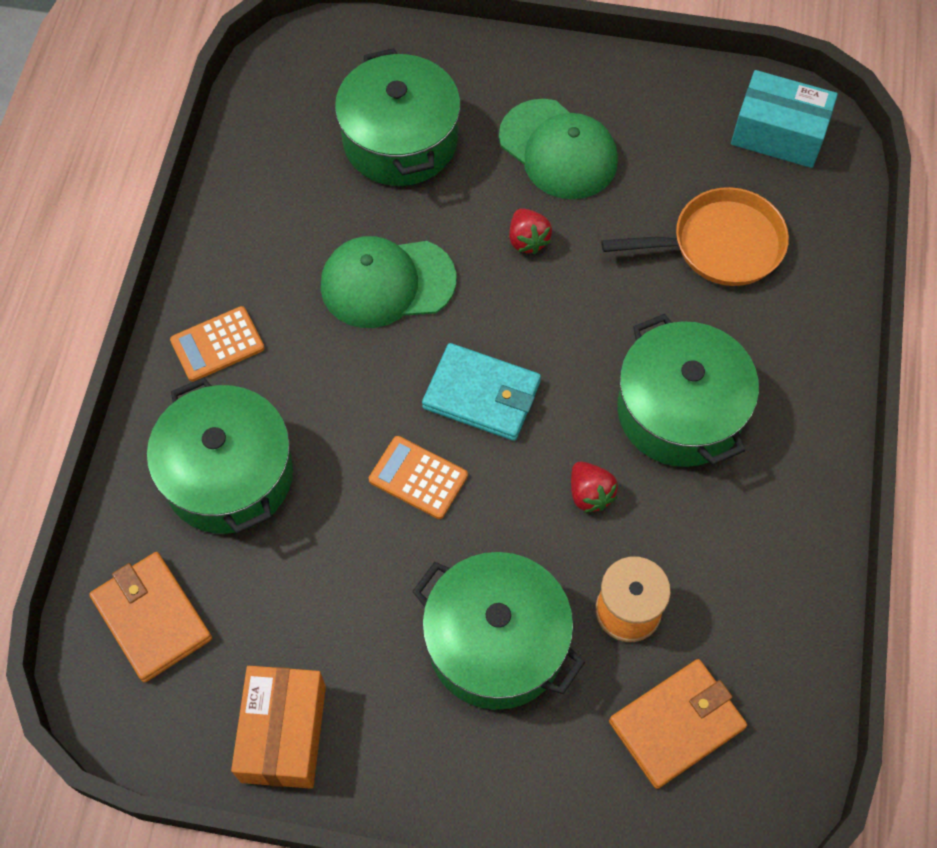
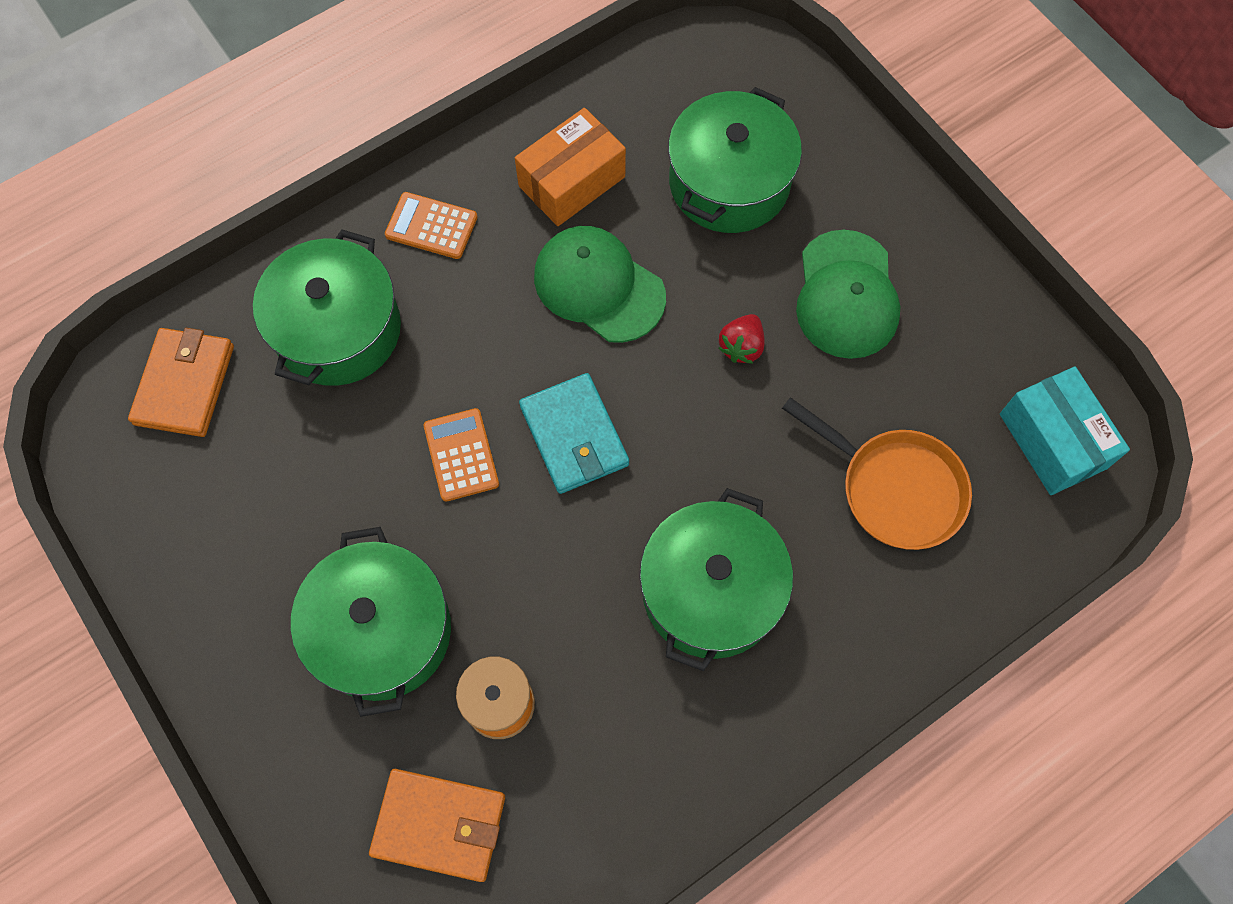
camera: 45 degrees right, 5 degrees up
orange box [231,666,326,789] -> orange box moved to [515,108,626,226]
red strawberry [571,461,618,513] -> none

